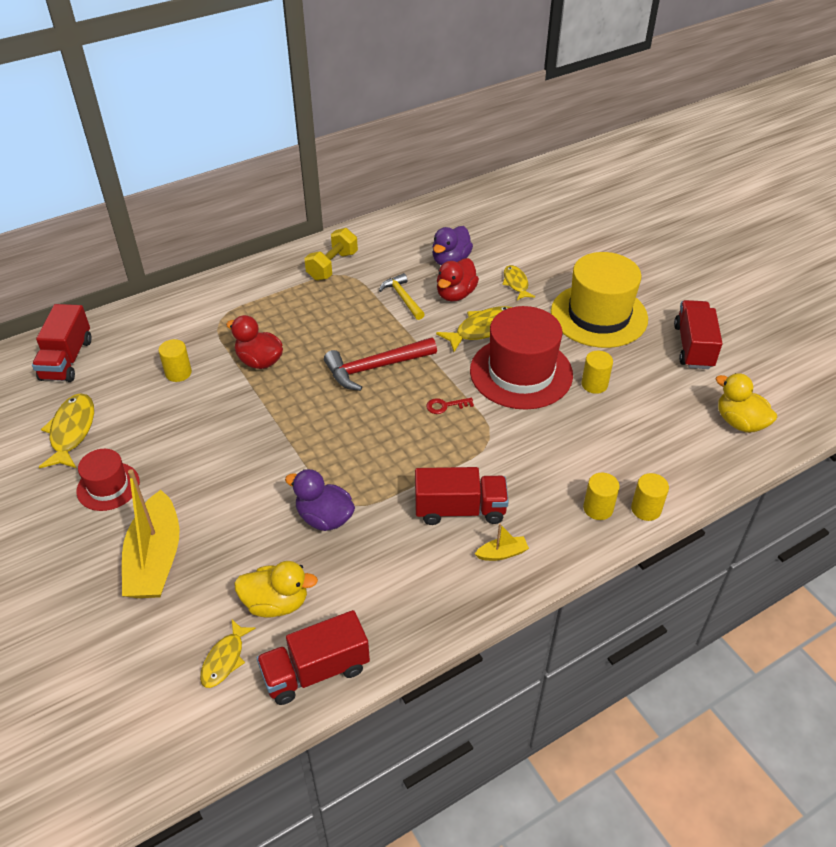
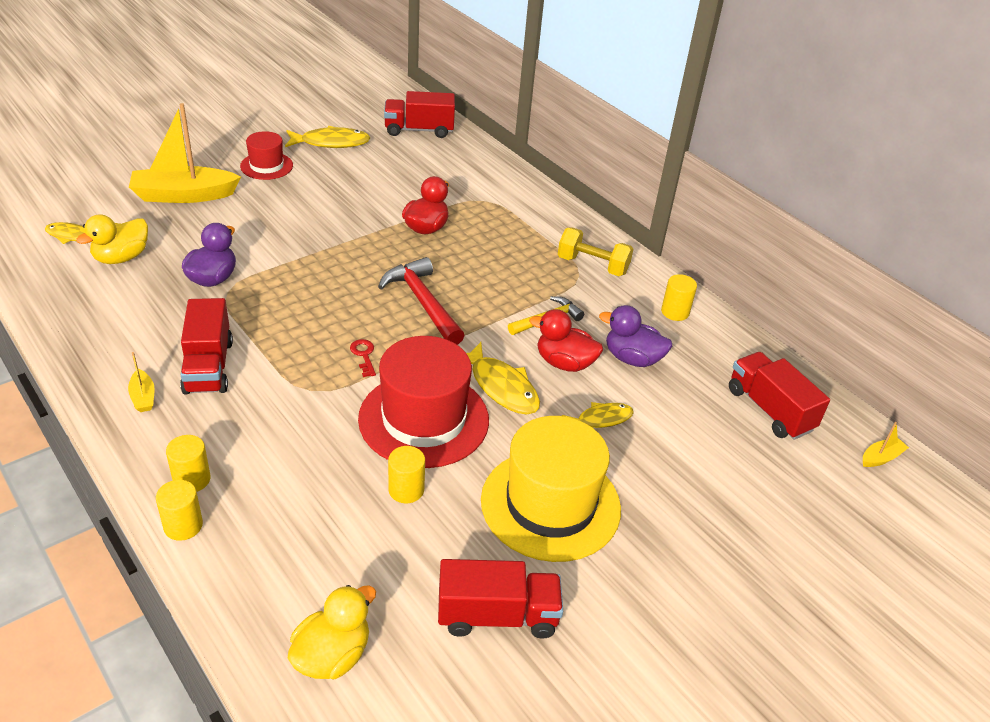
camera: 80 degrees right, 5 degrees down
yellow cylinder [158,339,192,382] -> yellow cylinder moved to [661,274,697,321]
yellow duck [234,561,318,618] -> yellow duck turned 45 degrees clockwise [76,214,148,264]
red truck [257,610,370,705] -> red truck moved to [729,352,830,440]
none -> yellow boat [863,422,909,467]

